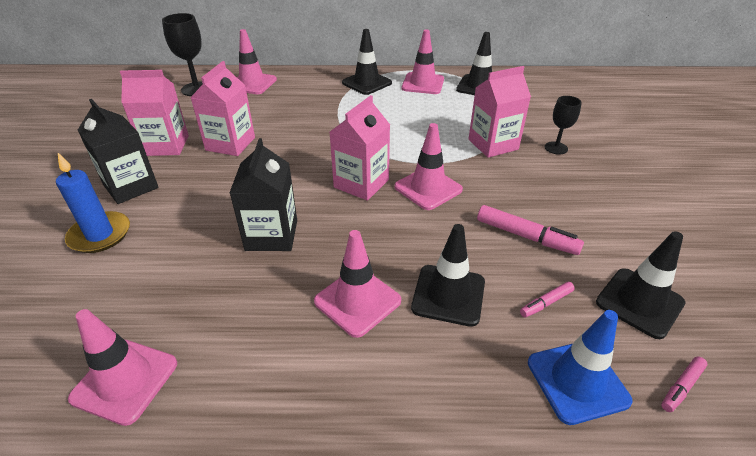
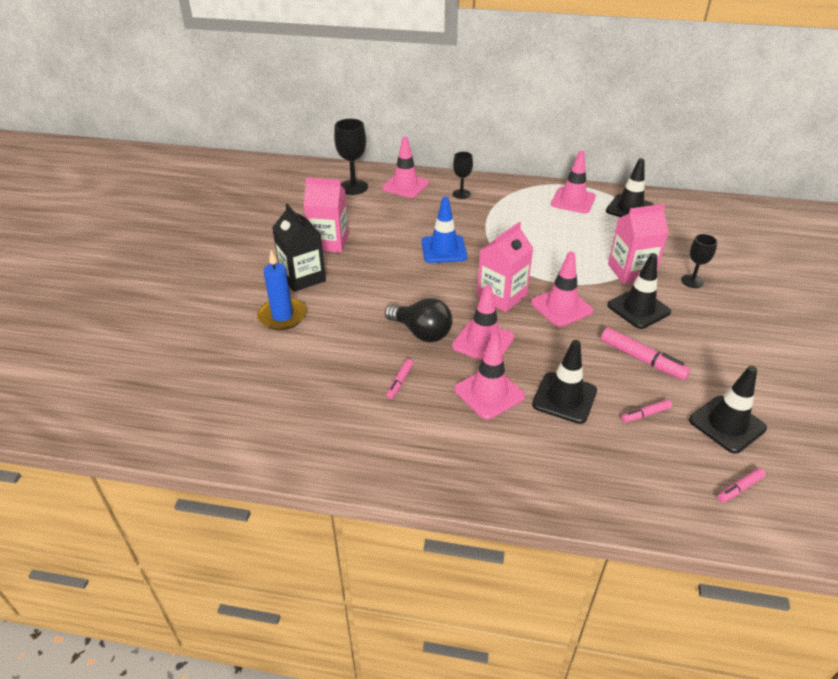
camera: 10 degrees right, 0 degrees up
pink traffic cone [68,309,177,426] -> pink traffic cone moved to [452,285,514,360]
pink carton [190,61,255,156] -> none
black carton [230,138,297,251] -> black light bulb [385,298,452,342]
black traffic cone [342,29,392,95] -> black traffic cone moved to [607,253,671,329]
blue traffic cone [528,310,633,425] -> blue traffic cone moved to [421,197,467,263]
none -> pink marker [386,359,413,399]
none -> black goblet [453,152,473,199]

